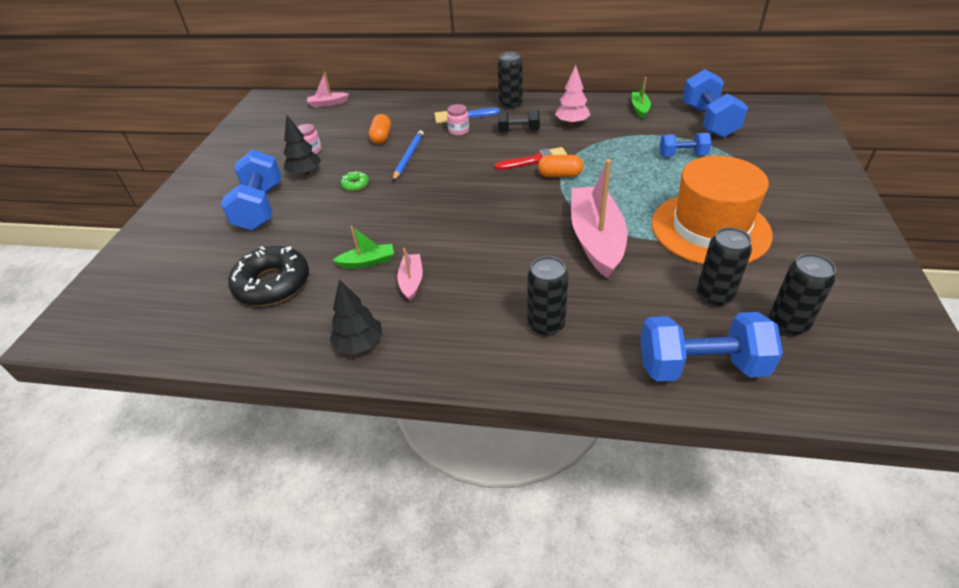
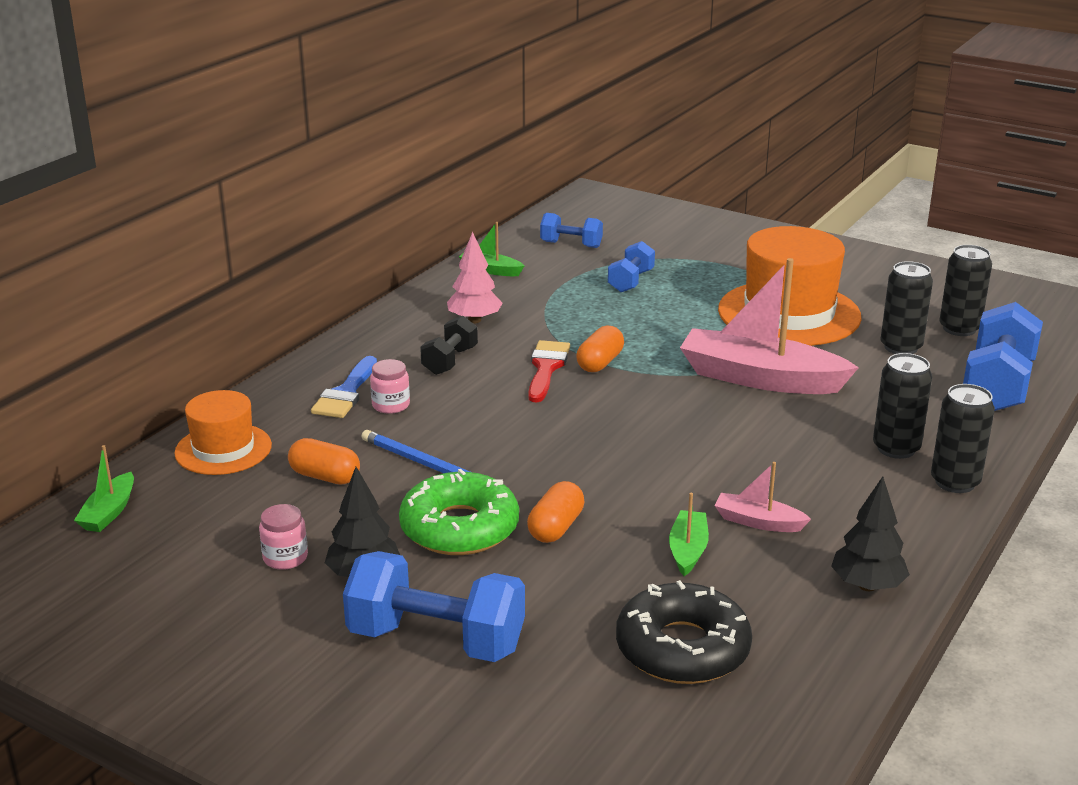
camera: 70 degrees left, 15 degrees down
pink boat [307,72,349,107] -> green boat [74,445,134,532]
green donut [341,172,369,191] -> green donut [399,469,519,555], size x2.30
black can [498,52,523,109] -> black can moved to [931,384,995,493]
blue dumbbell [683,69,748,138] -> blue dumbbell [540,213,603,248], size x0.56
none -> orange hat [174,390,272,475]
none -> orange capsule [527,481,584,543]

